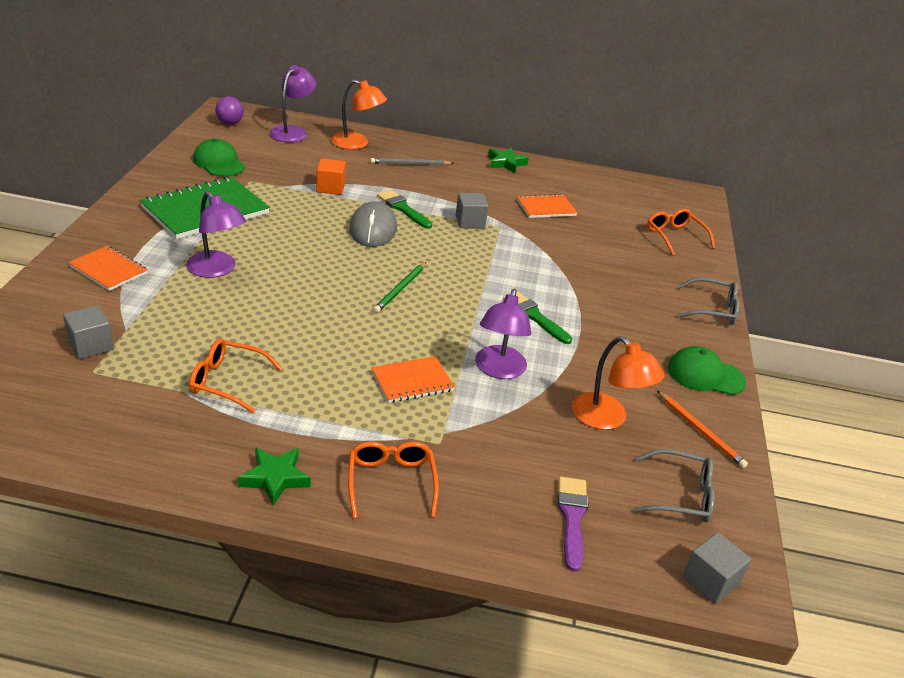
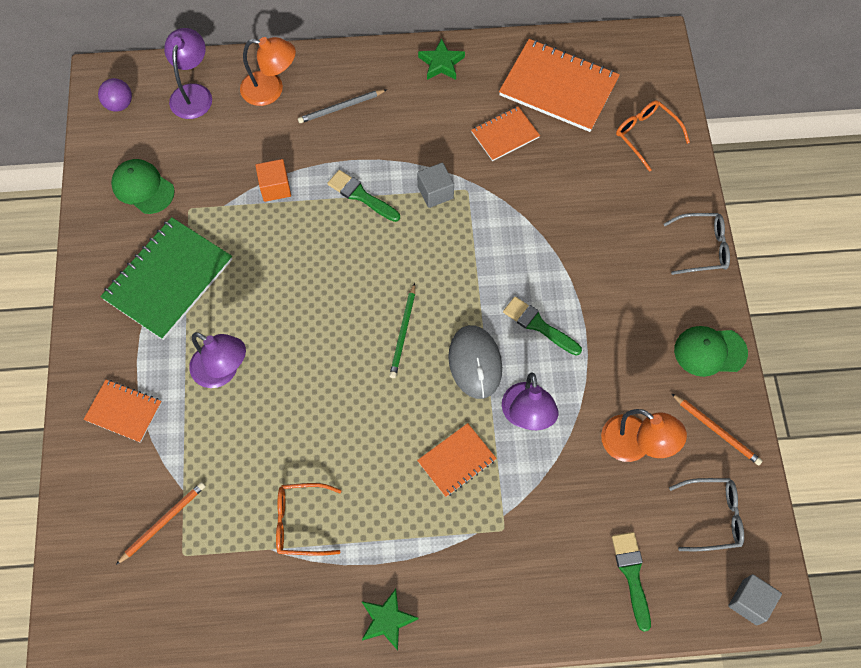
camera: 10 degrees left, 30 degrees up
grey cube [63,305,114,359] -> orange pencil [116,482,206,565]
orange glasses [348,441,439,518] -> none
grey mouse [349,201,397,247] -> grey mouse moved to [448,325,502,399]
purple brush [558,477,588,572] -> green brush [612,532,651,632]
none -> orange notebook [499,39,620,132]

